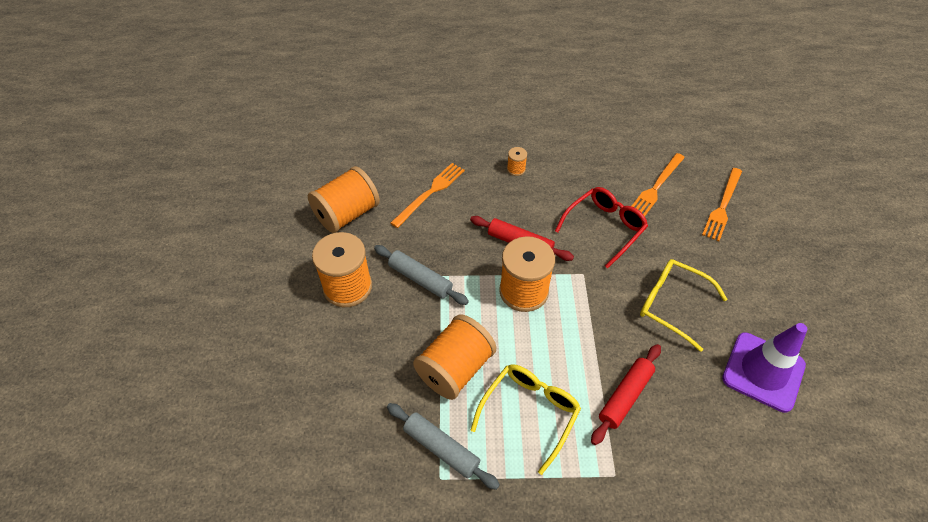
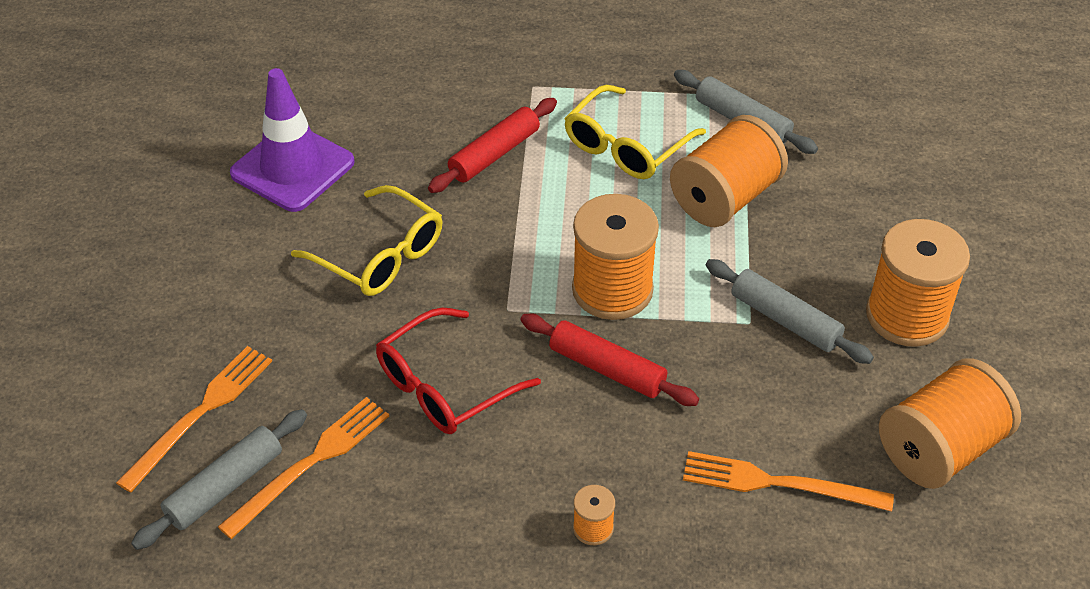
camera: 175 degrees left, 5 degrees down
orange fork [391,163,465,228] -> orange fork turned 60 degrees clockwise [683,451,894,512]
none -> grey rolling pin [131,409,307,550]

